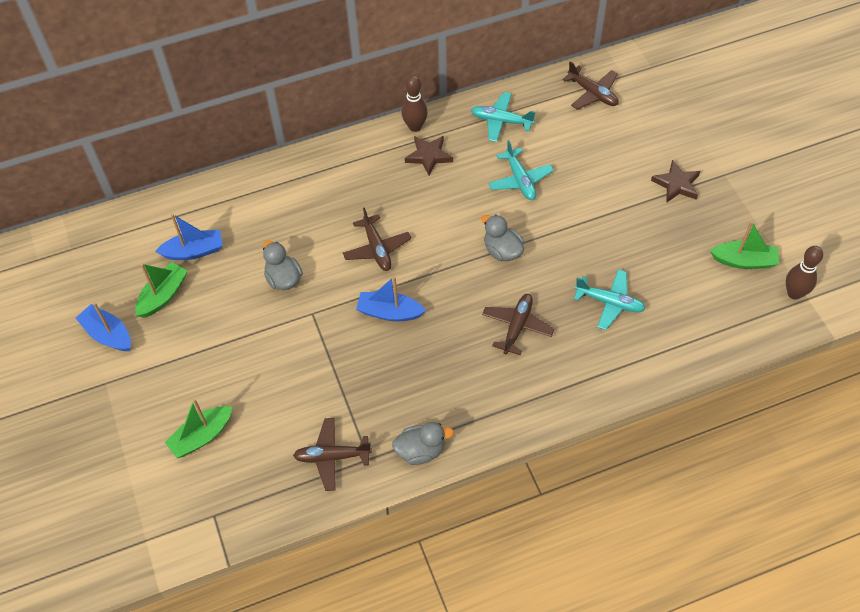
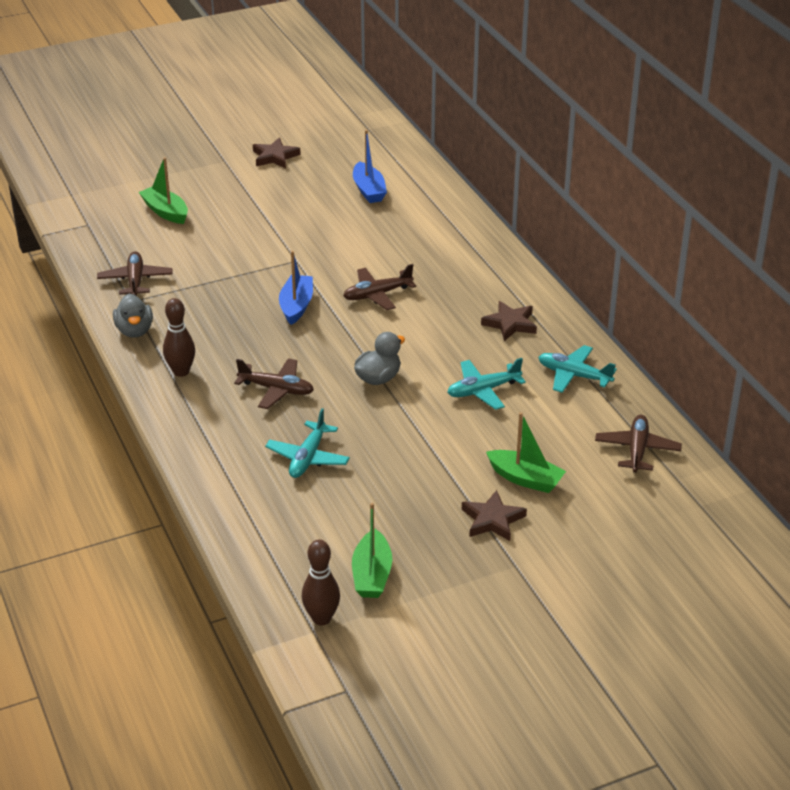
camera: 85 degrees right, 20 degrees down
blue boat [76,302,131,351] -> brown star [253,138,301,168]
green boat [135,262,188,318] -> green boat moved to [486,412,566,493]
grey duck [263,240,303,290] -> none
brown bowling pin [402,75,428,132] -> brown bowling pin moved to [163,298,195,377]
turquoise plane [471,92,535,142] -> turquoise plane turned 75 degrees counterclockwise [539,345,617,393]
brown plane [562,61,619,110] -> brown plane turned 150 degrees clockwise [595,415,682,473]

